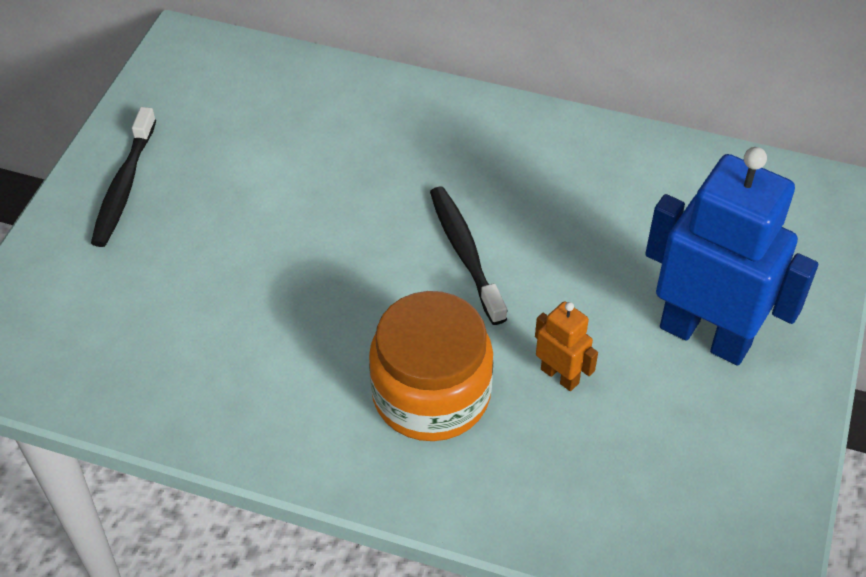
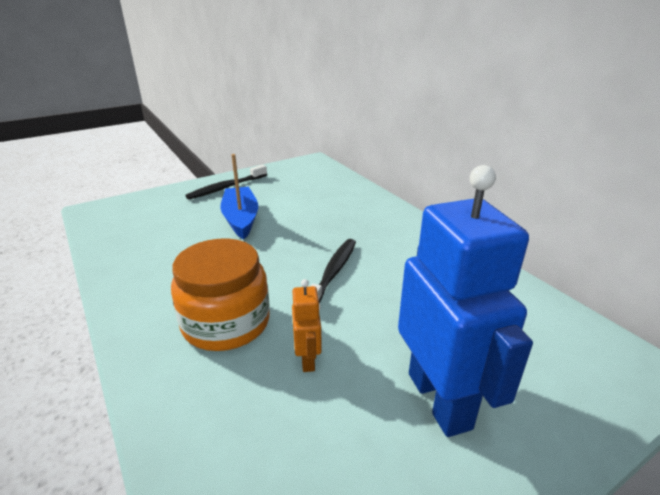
camera: 40 degrees right, 20 degrees down
none -> blue boat [220,154,258,239]

